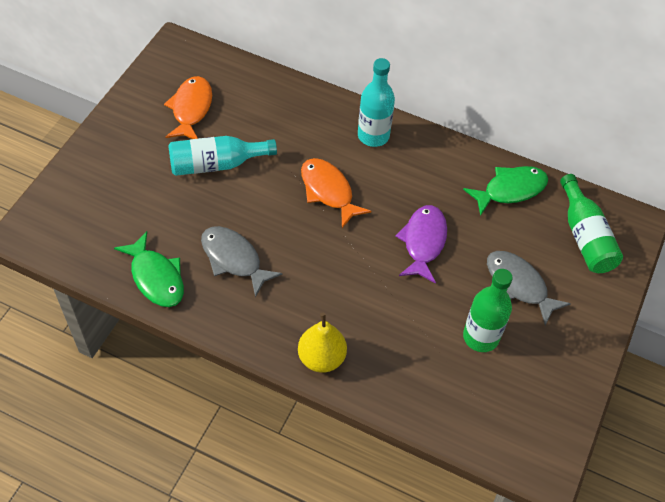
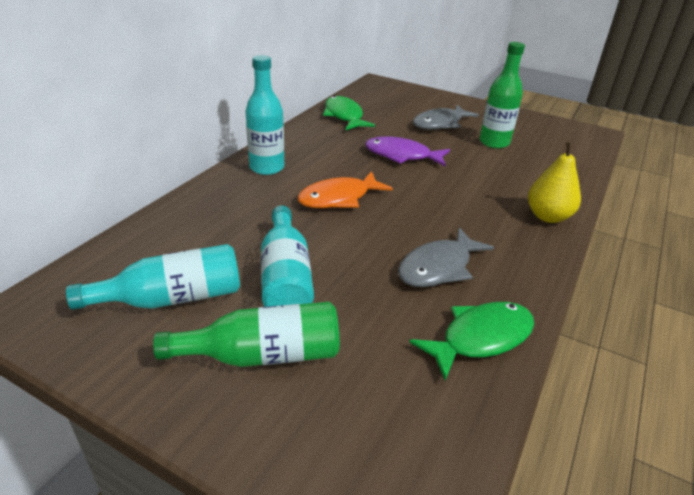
camera: 85 degrees left, 20 degrees down
orange fish [164,76,212,139] -> turquoise bottle [66,244,240,310]
green bottle [560,174,623,273] -> green bottle moved to [153,302,340,367]

